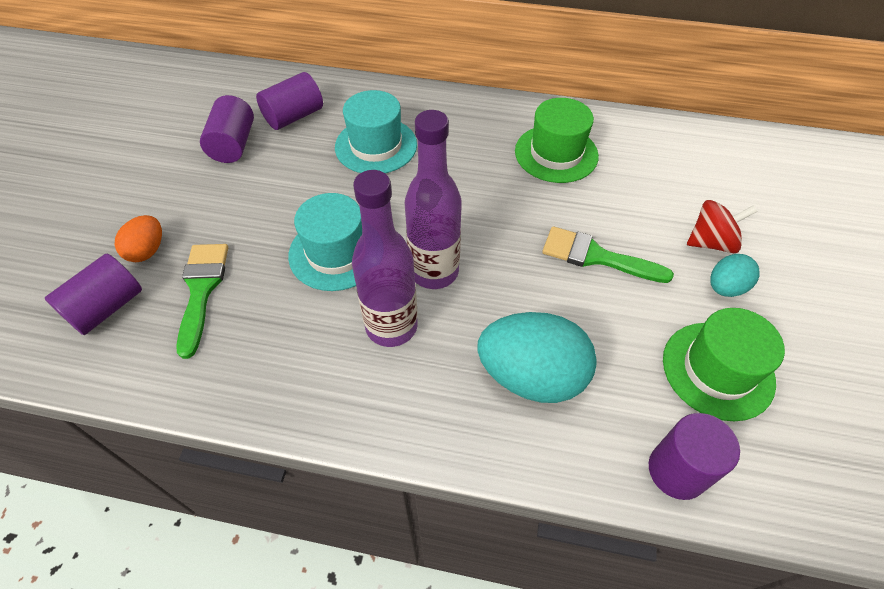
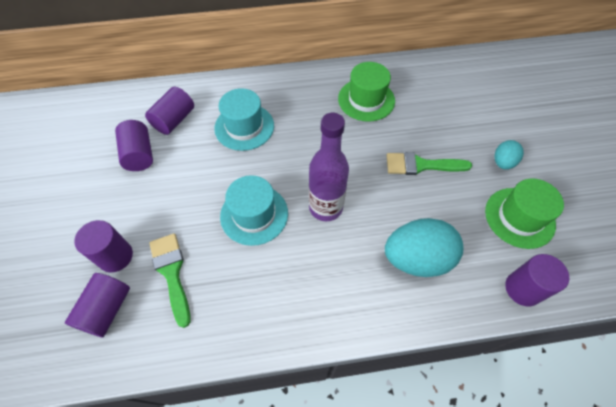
camera: 20 degrees left, 5 degrees up
orange egg [115,215,162,262] -> purple cylinder [74,220,133,273]
purple bottle [352,170,418,347] -> none
red spinning top [687,200,758,253] -> none

